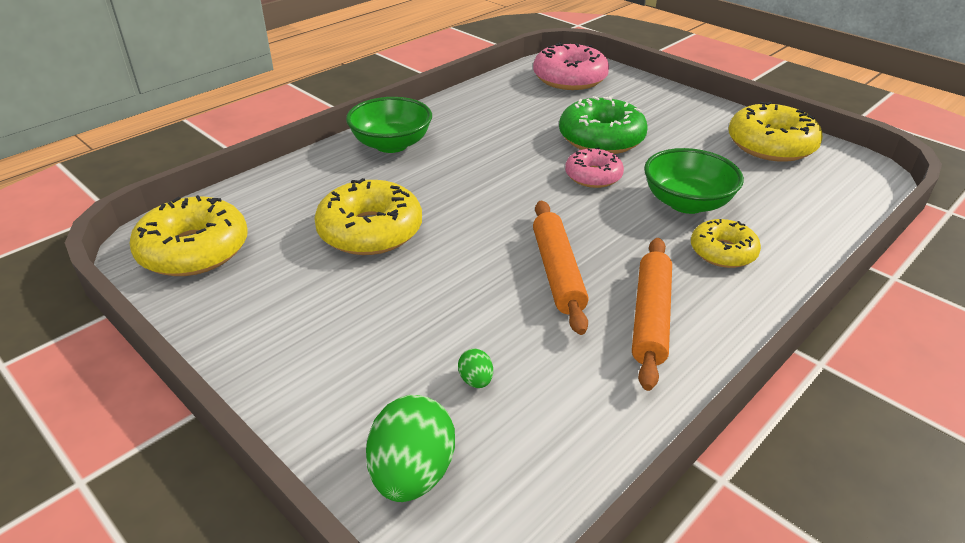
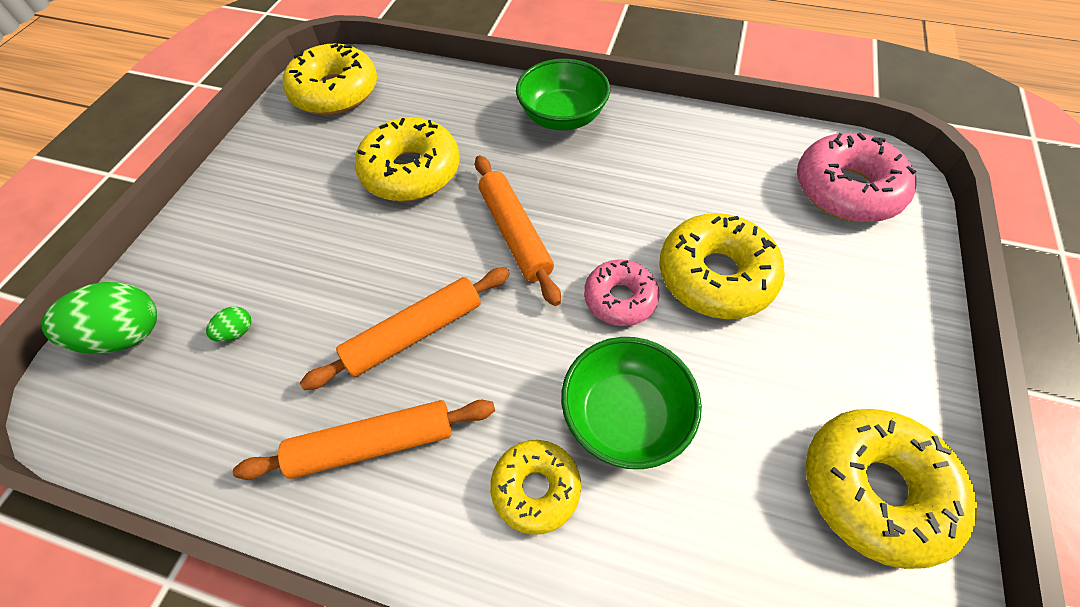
camera: 65 degrees right, 20 degrees up
green donut [559,96,648,154] -> yellow donut [659,213,785,319]
none -> orange rolling pin [475,155,561,306]

